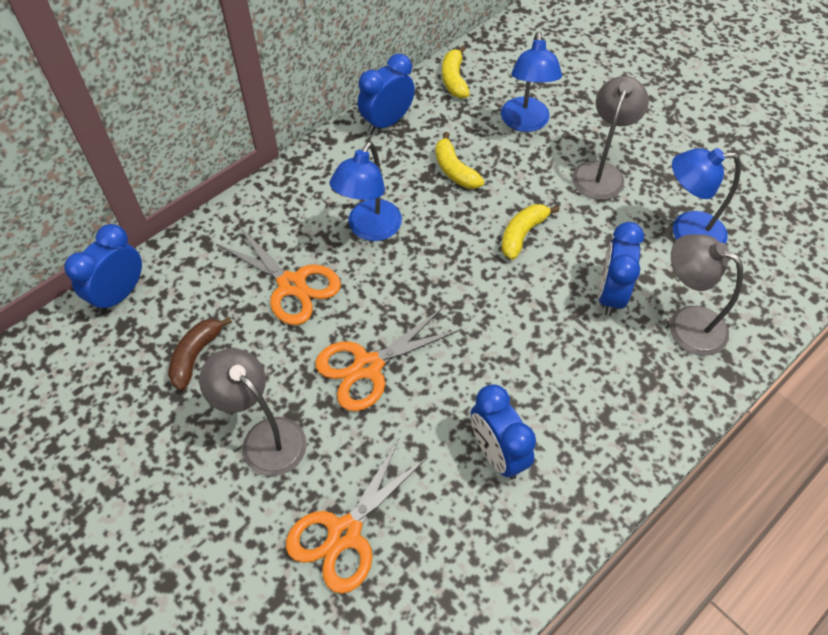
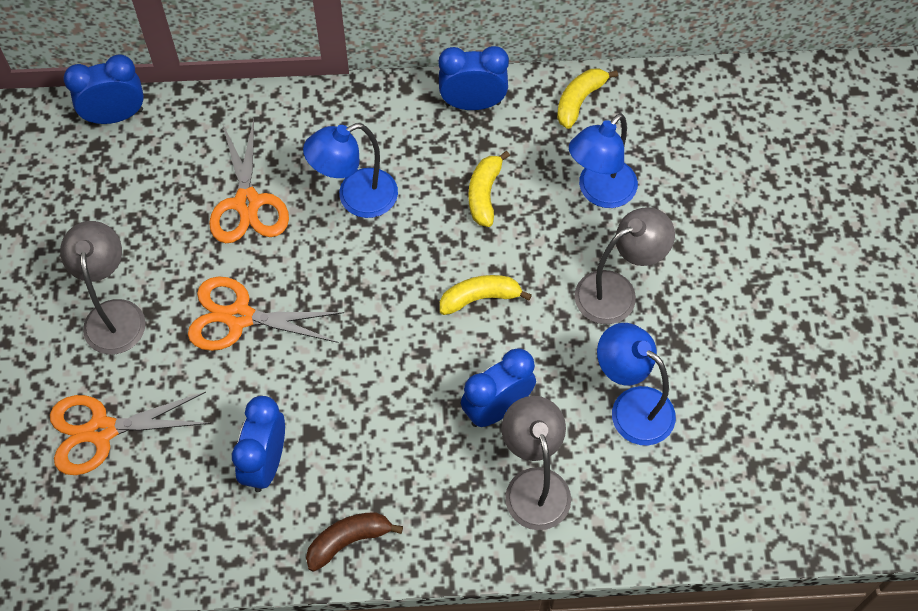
camera: 40 degrees right, 5 degrees up
brown banana [168,317,232,391] -> brown banana moved to [306,512,403,572]

